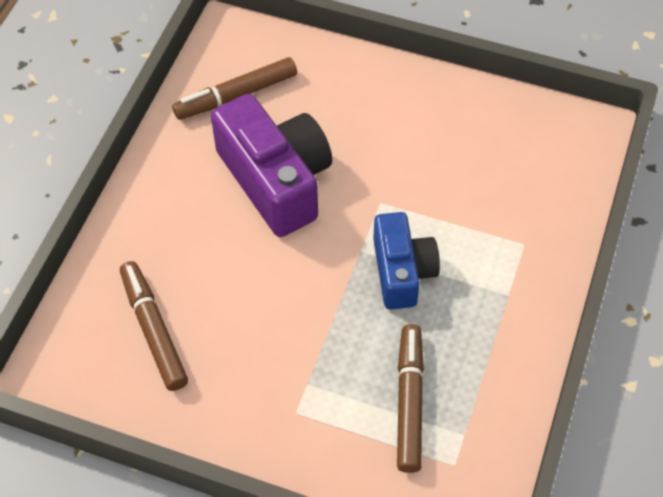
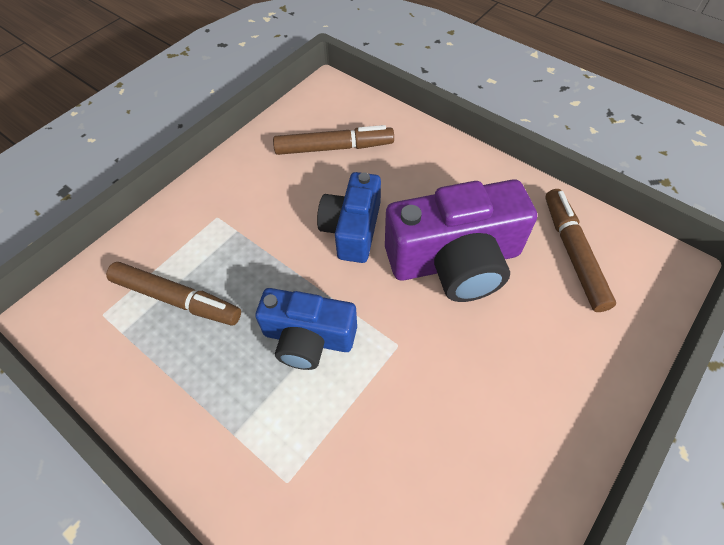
camera: 110 degrees right, 0 degrees up
none -> blue camera [317,172,381,263]

